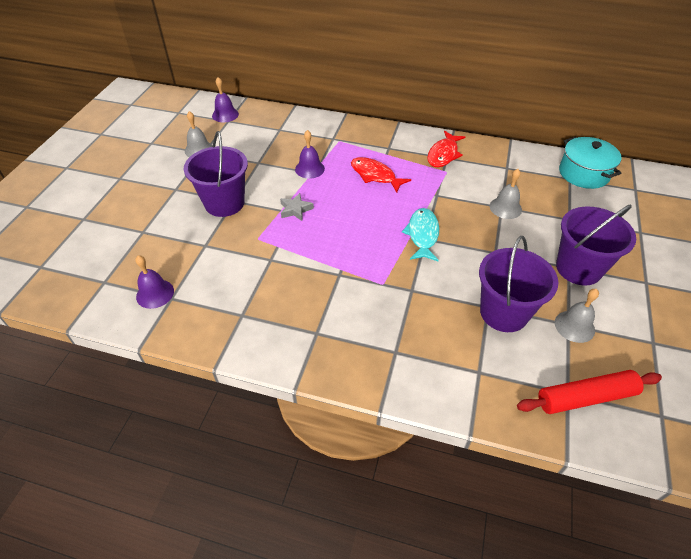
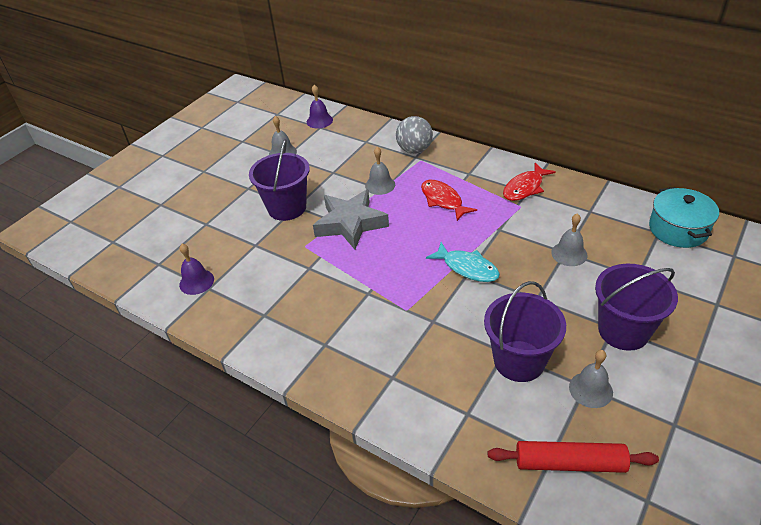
camera: 20 degrees right, 5 degrees down
grey star [280,193,314,221] -> grey star [313,189,389,250], size x2.14
purple bell [295,130,325,179] -> grey bell [365,147,395,195]
turquoise fish [402,208,439,261] -> turquoise fish turned 105 degrees clockwise [426,242,500,282]
none -> grey ball [396,116,433,154]

